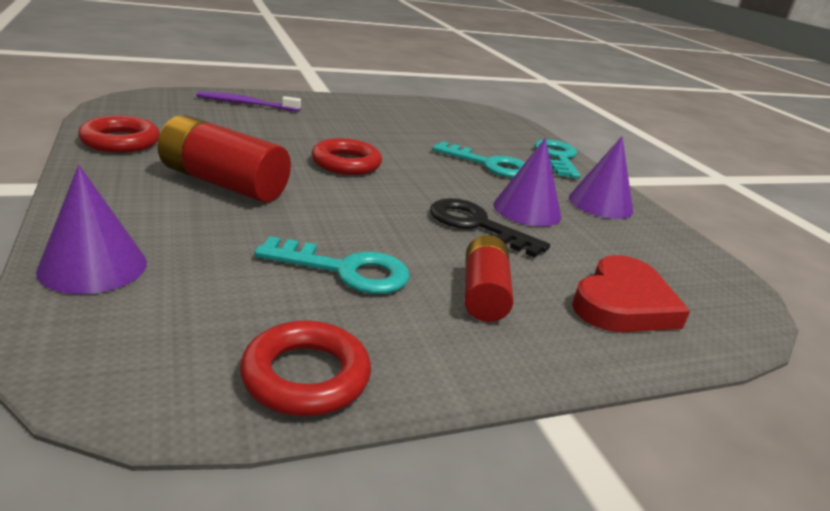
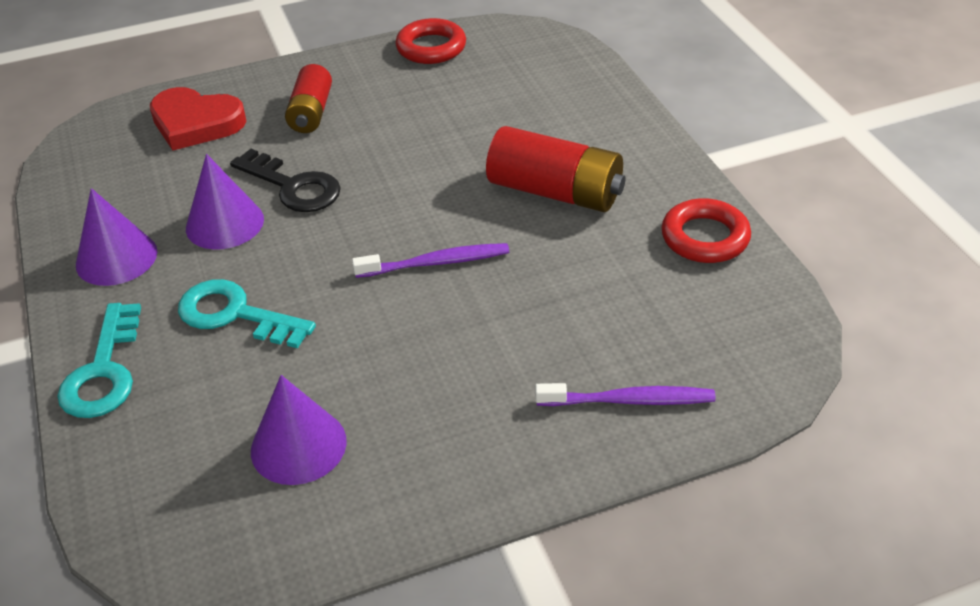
camera: 175 degrees left, 15 degrees up
purple cone [36,165,147,294] -> purple cone moved to [251,375,347,485]
turquoise key [254,236,410,294] -> none
red ring [311,138,382,175] -> purple toothbrush [352,243,509,278]
red heart [572,255,690,332] -> red heart turned 105 degrees counterclockwise [150,87,246,151]

